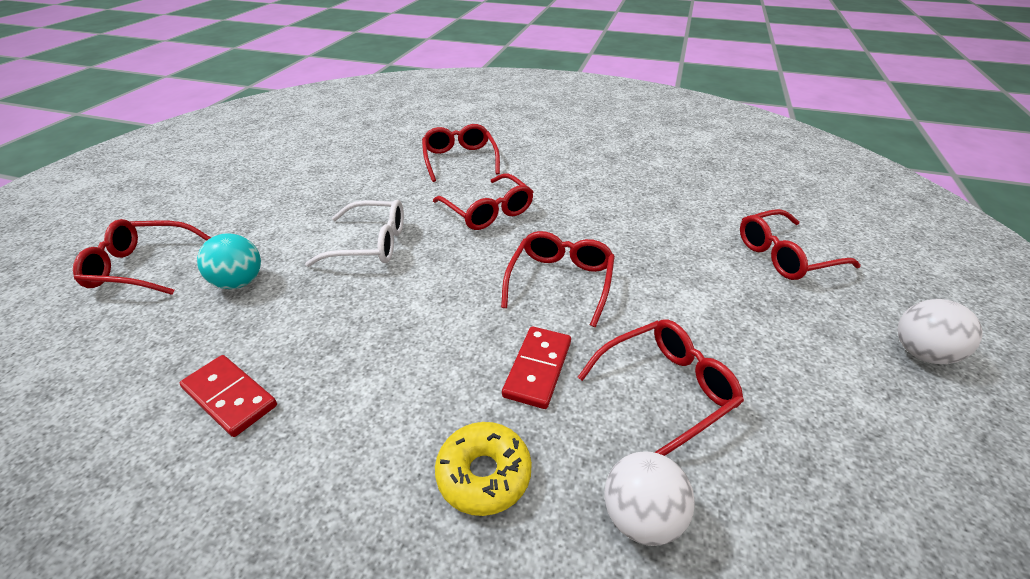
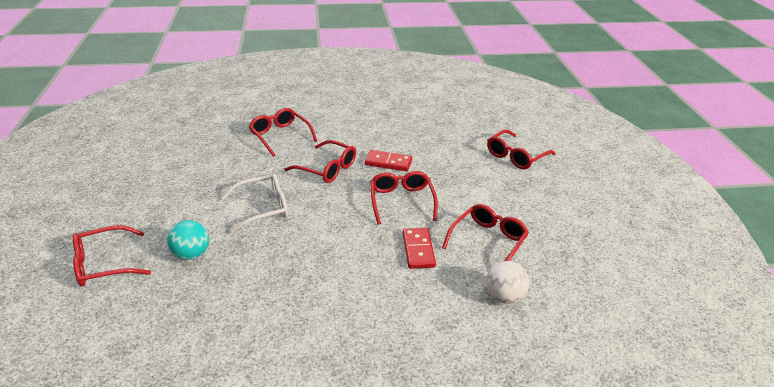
camera: 25 degrees left, 5 degrees down
red domino [180,355,277,437] -> red domino moved to [365,150,412,171]
yellow donut [435,422,532,516] -> none
white ball [898,299,983,364] -> none

